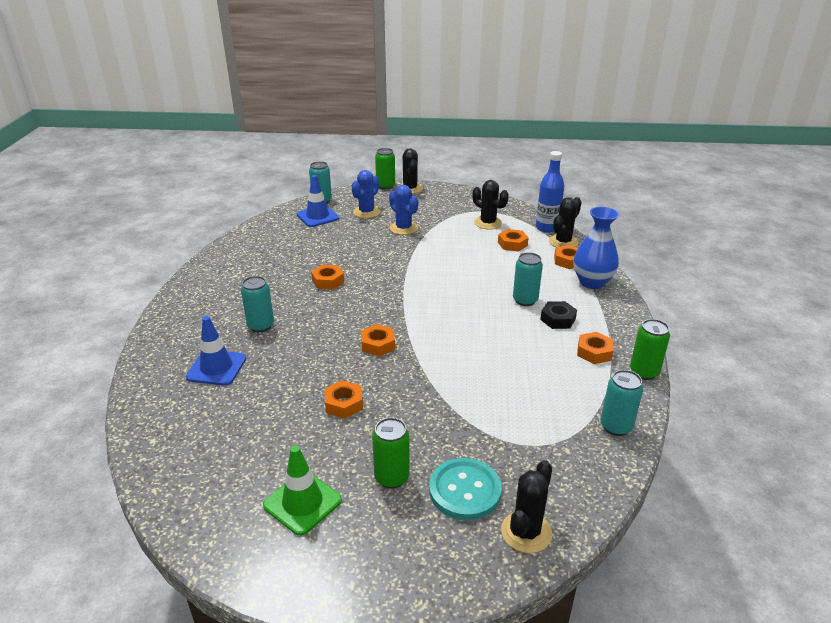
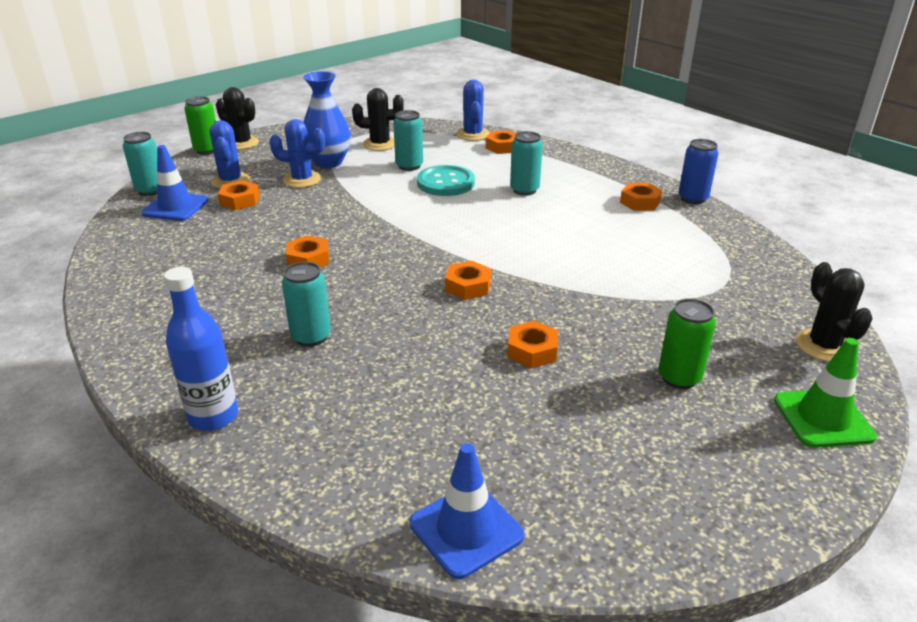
camera: 45 degrees left, 0 degrees up
blue traffic cone [186,316,246,386] -> blue traffic cone moved to [410,443,524,579]
green traffic cone [263,445,342,536] -> green traffic cone moved to [774,338,877,448]
turquoise button [429,458,502,520] -> turquoise button moved to [417,165,475,196]
orange nut [498,229,529,252] -> orange nut moved to [218,180,260,210]
blue bottle [536,151,564,233] -> blue bottle moved to [164,267,238,431]
black nut [540,301,577,329] -> none
black cactus [549,197,581,248] -> blue cactus [456,80,490,141]
blue vase [573,207,619,289] -> blue vase moved to [303,71,351,168]
turquoise can [600,370,643,436] -> turquoise can moved to [393,110,423,171]
green can [630,319,670,380] -> blue can [678,139,719,204]

